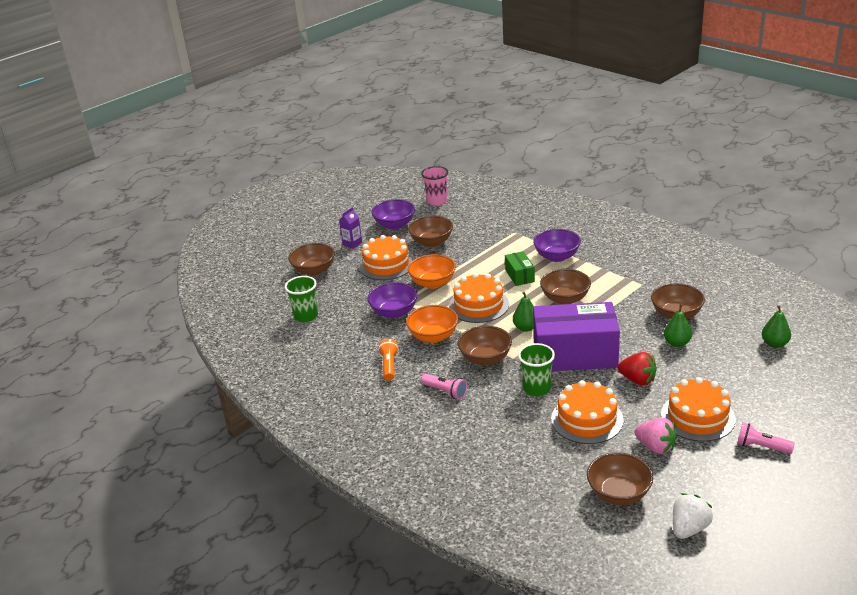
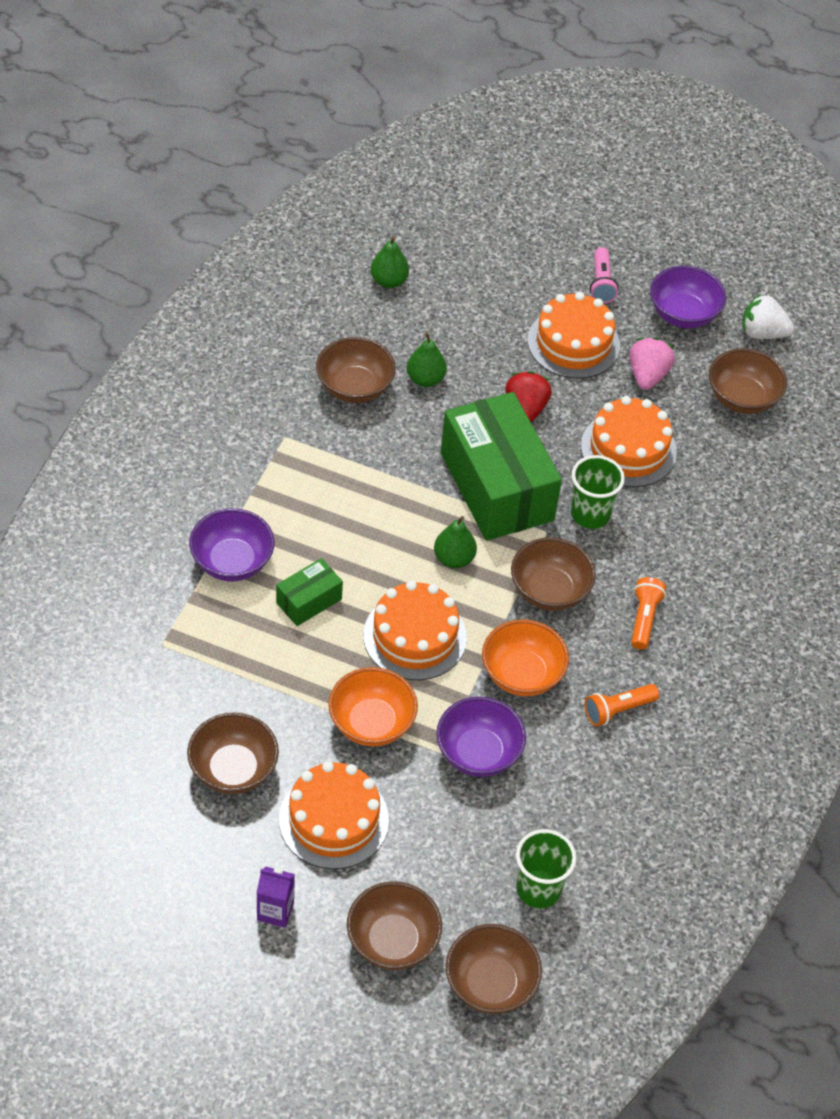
camera: 120 degrees left, 20 degrees up
purple bowl [372,199,415,230] -> purple bowl moved to [650,266,726,328]
pink cup [421,166,448,205] -> none
pink flashlight [421,374,467,399] -> orange flashlight [631,577,666,649]
purple box [533,302,620,371] -> green box [441,392,562,541]
brown bowl [540,269,591,305] -> brown bowl moved to [446,924,542,1014]

